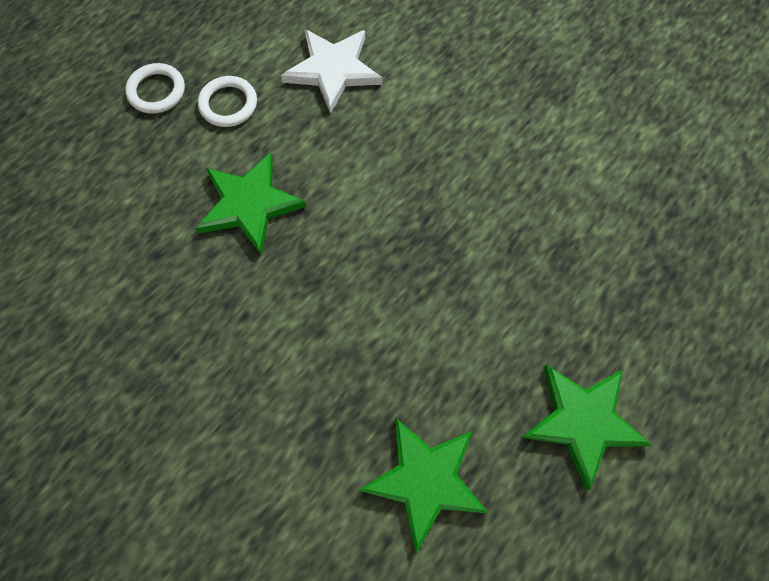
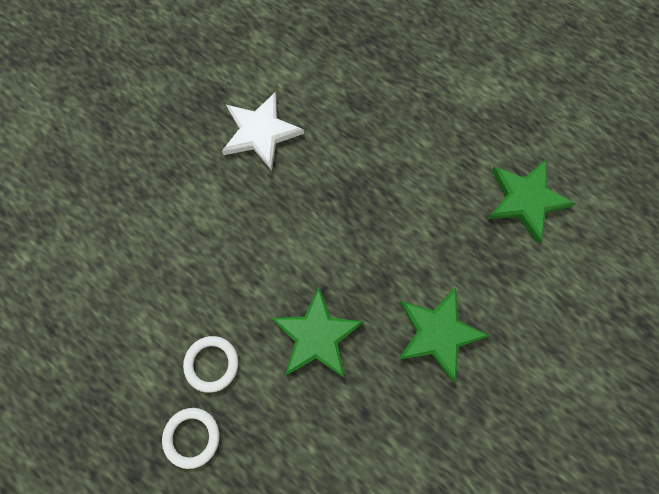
camera: 90 degrees left, 5 degrees up
white star [281,29,382,114] -> white star moved to [222,92,304,171]
green star [521,364,652,490] -> green star moved to [398,287,489,382]

